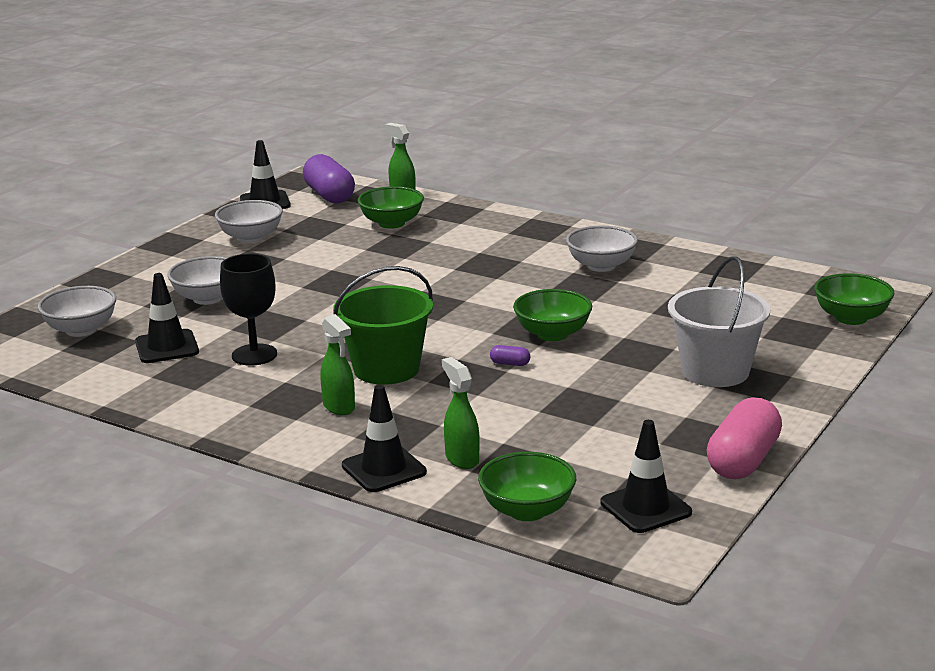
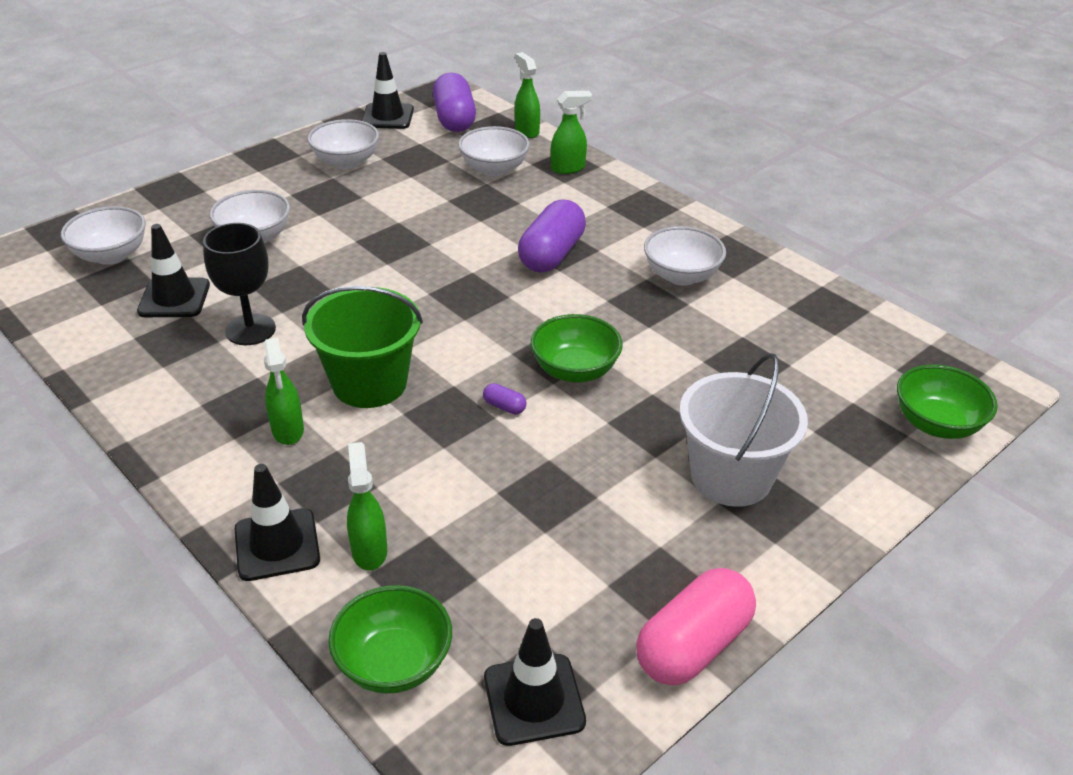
camera: 15 degrees right, 15 degrees up
green bowl [358,186,424,229] -> white bowl [458,126,530,177]
none -> purple capsule [518,200,586,273]
none -> green spray bottle [551,91,592,174]

